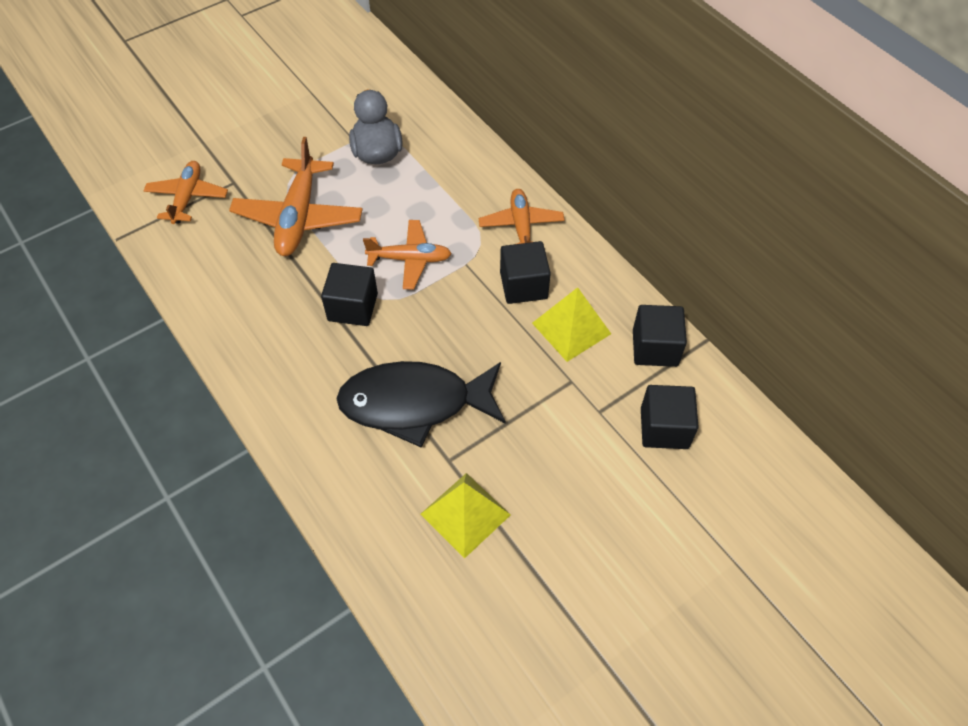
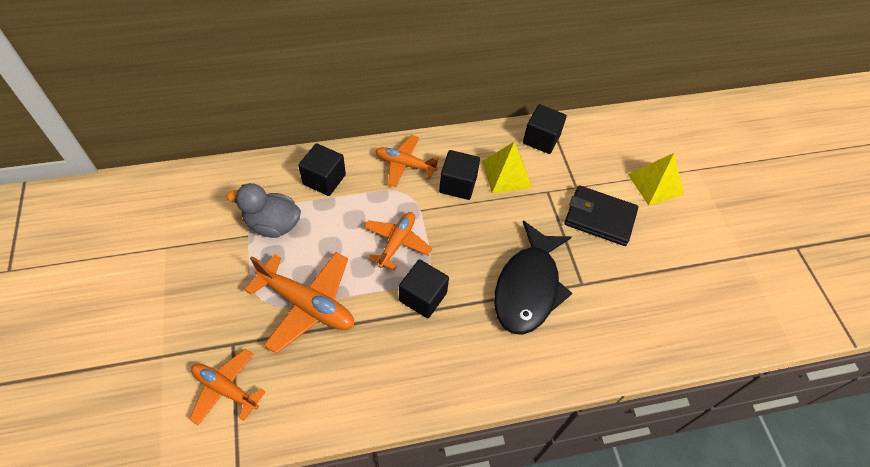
camera: 70 degrees left, 0 degrees up
yellow pyramid [420,473,511,558] -> yellow pyramid moved to [628,153,684,206]
black cube [641,385,699,449] -> black cube moved to [298,143,346,196]
none -> black wallet [564,185,638,246]

